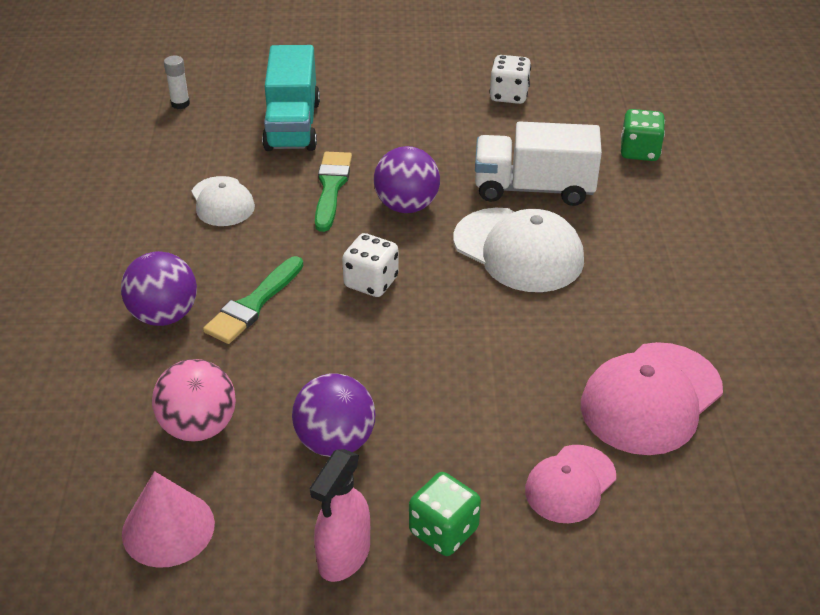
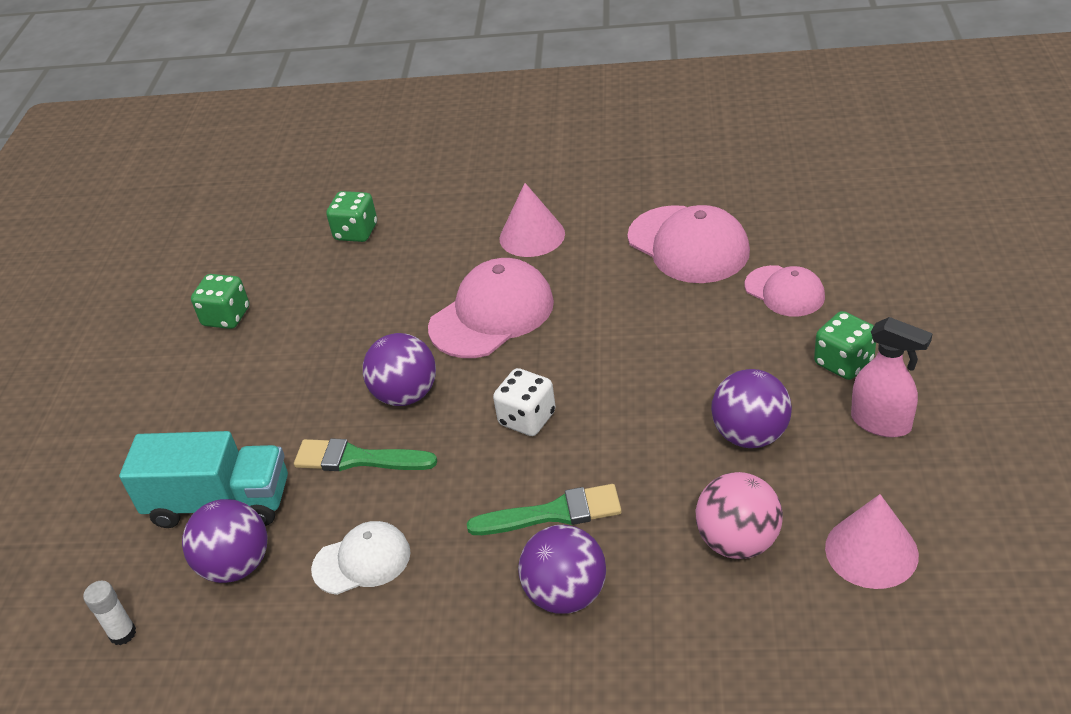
camera: 80 degrees left, 0 degrees up
green brush [203,256,303,344] -> green brush turned 45 degrees counterclockwise [467,484,622,535]
white cap [453,208,584,292] -> pink cap [428,258,554,358]
white truck [475,121,602,206] -> none
white dice [489,55,531,104] -> green dice [191,274,249,329]
none -> purple ball [182,499,267,583]
none -> pink cone [500,183,565,257]

